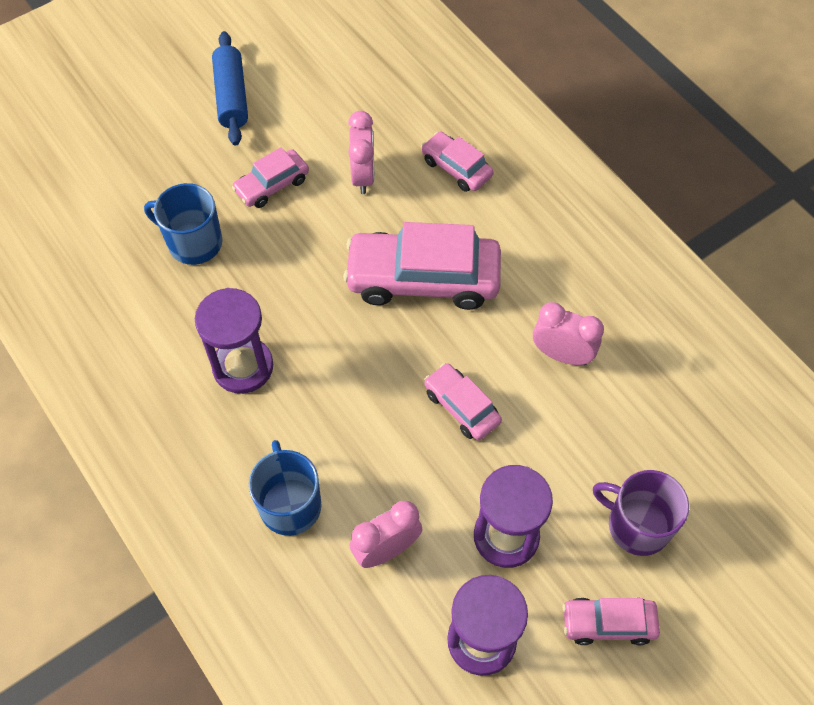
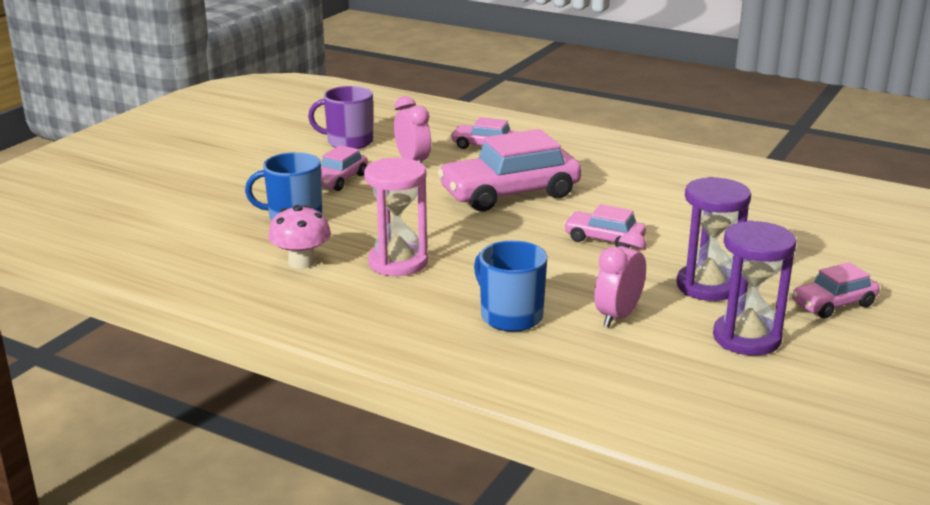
camera: 25 degrees left, 35 degrees down
purple hourglass [195,288,273,394] -> pink hourglass [364,158,428,276]
blue rolling pin [212,31,248,146] -> none
pink clock [533,302,604,365] -> none
purple mug [593,470,689,556] -> purple mug moved to [308,86,373,149]
none -> pink mushroom [268,205,331,269]

